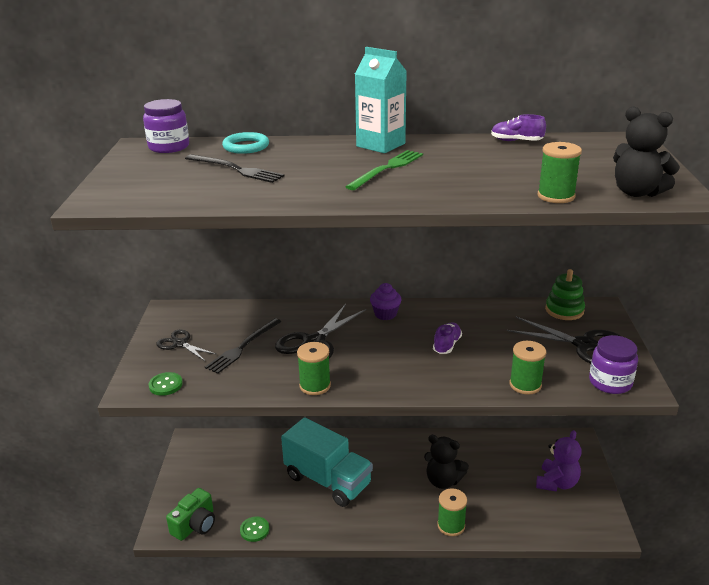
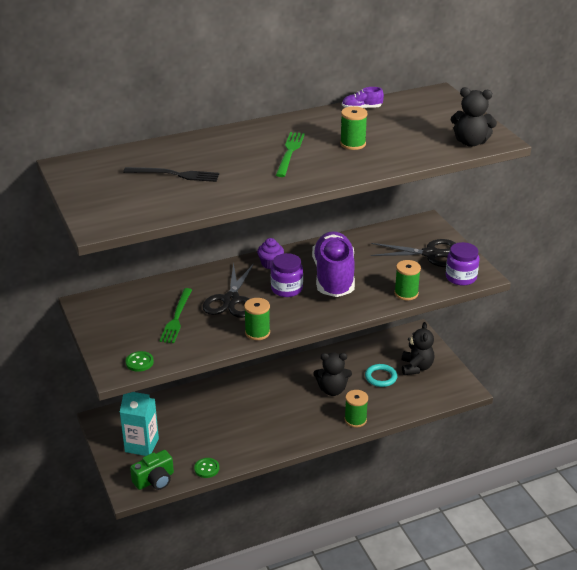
camera: 25 degrees left, 5 degrees up
purple jar [143,99,189,153] -> purple jar moved to [271,253,303,297]
black scissors [156,330,217,361] -> none
green camera [166,488,215,541] -> green camera turned 45 degrees clockwise [130,450,174,490]
black fork [205,318,281,374] -> green fork [160,288,192,343]
turquoise ring [222,132,269,154] -> turquoise ring moved to [365,364,397,387]
turquoise truck [281,417,373,507] -> none
turquoise carton [355,47,407,153] -> turquoise carton moved to [120,392,159,456]
purple shoe [433,322,462,354] -> purple shoe [312,231,355,297], size x2.44
purple teddy bear [536,430,581,492] -> black teddy bear [402,322,434,375]
green spool [537,142,582,203] -> green spool moved to [340,106,368,150]
green stacking toy [545,269,585,320] -> none

